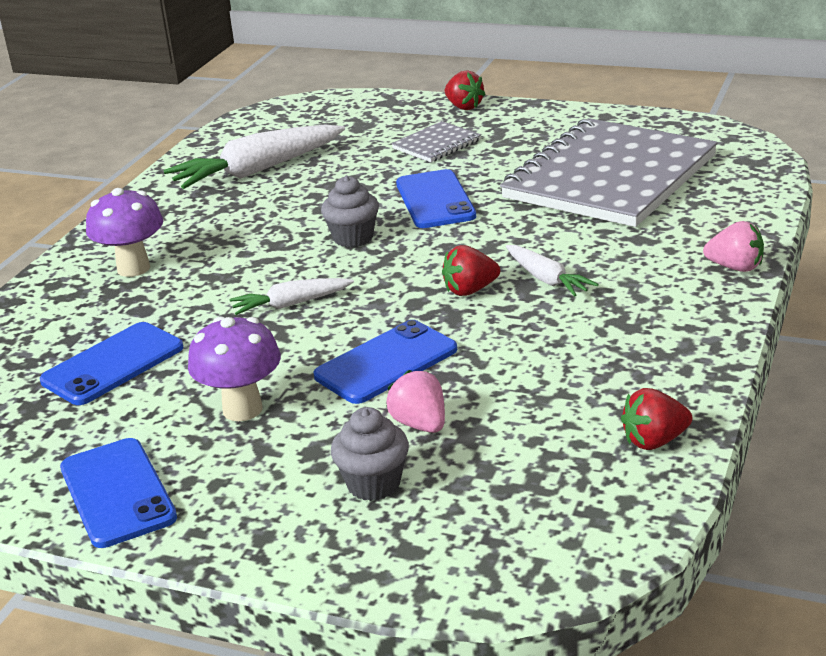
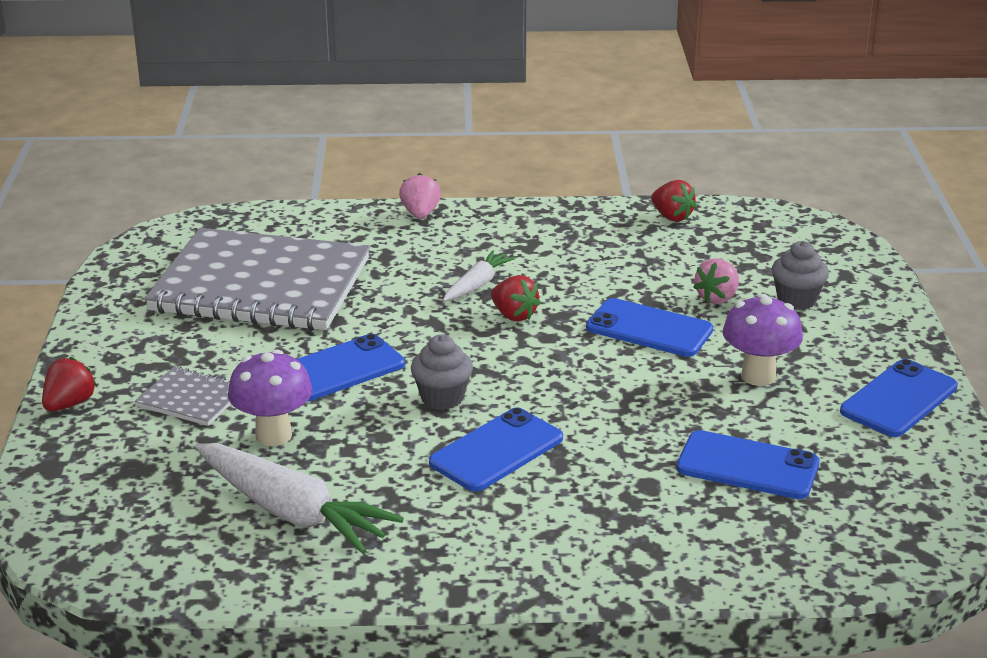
camera: 115 degrees left, 0 degrees up
purple mushroom [86,188,163,277] -> purple mushroom moved to [228,350,312,446]
white carrot [229,278,354,315] -> none
none -> blue phone [429,408,563,492]

